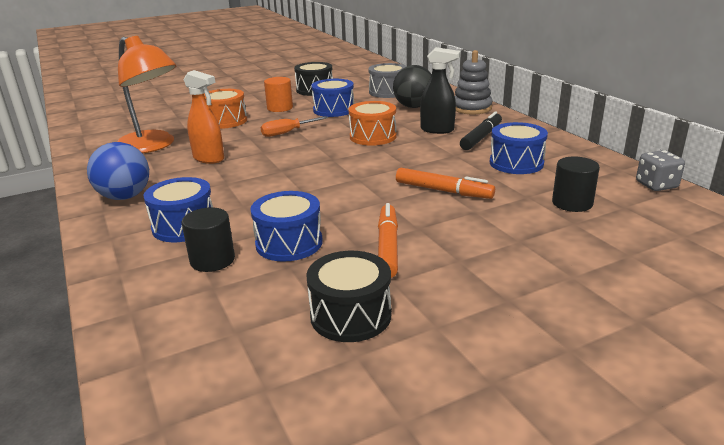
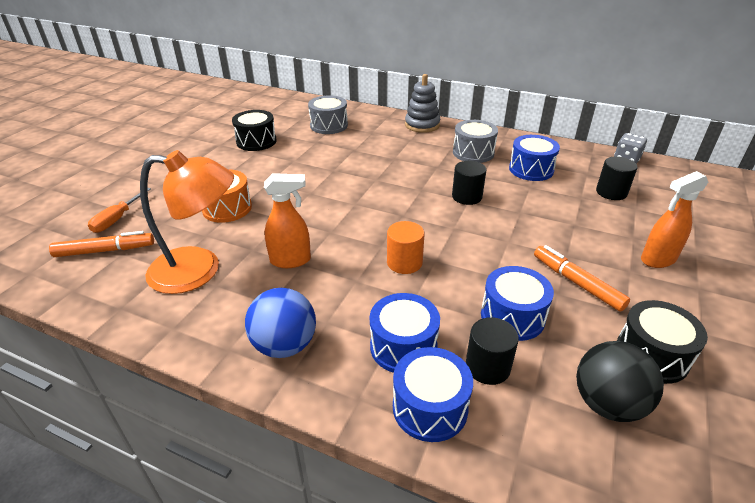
camera: 40 degrees left, 10 degrees up
orange screwdriver [261,116,328,137] -> orange screwdriver moved to [88,188,151,233]
orange cylinder [264,77,293,112] -> orange cylinder moved to [387,221,425,274]
blue drum [311,79,354,117] -> blue drum moved to [393,347,473,442]
orange drum [349,101,396,146] -> none
black ball [393,65,432,108] -> black ball moved to [576,341,664,422]
orange marker [396,168,495,199] -> orange marker moved to [49,231,154,257]
black spray bottle [420,47,460,134] -> none
black marker [460,112,502,150] -> grey drum [453,120,498,163]
none -> black cylinder [452,161,486,205]
none -> orange spray bottle [641,171,708,268]

